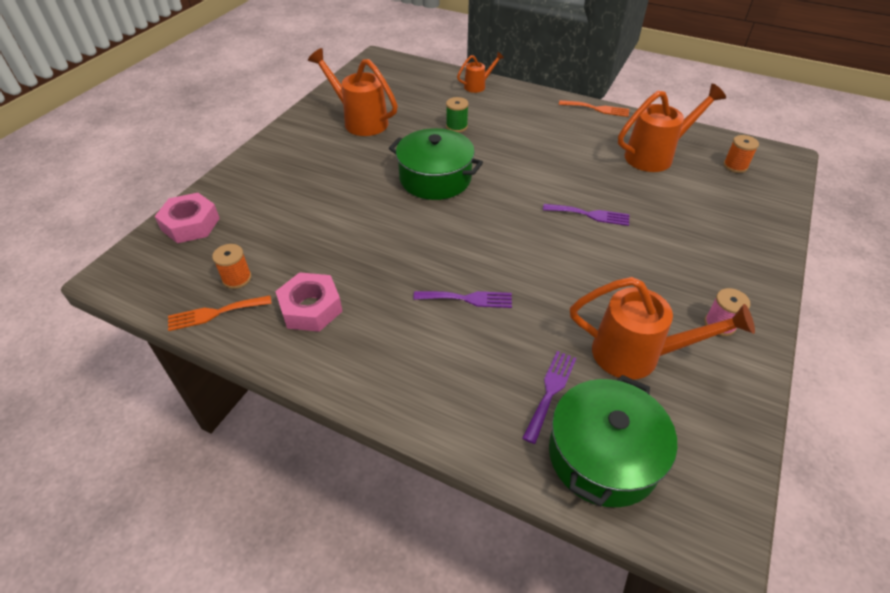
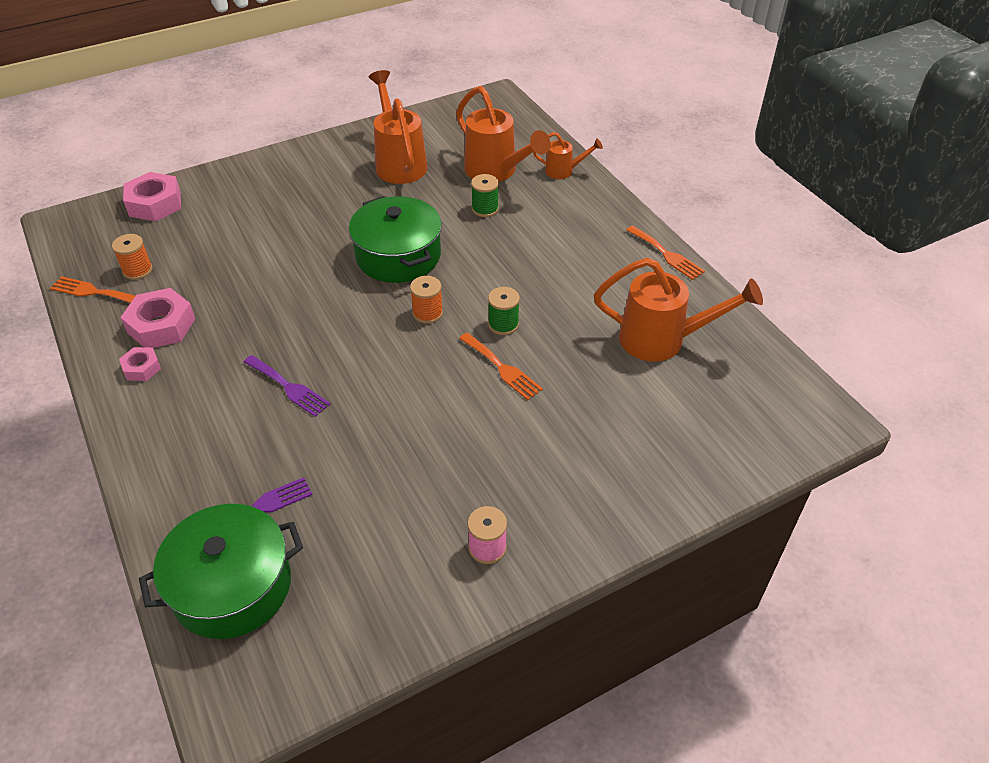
camera: 35 degrees right, 0 degrees up
purple fork [543,204,629,226] -> orange fork [459,333,543,400]
orange watering can [570,277,755,380] -> orange watering can moved to [456,86,550,182]
orange spool [723,135,759,173] -> orange spool moved to [410,276,443,324]
none -> pink nut [119,347,161,381]
none -> green spool [488,287,520,335]

